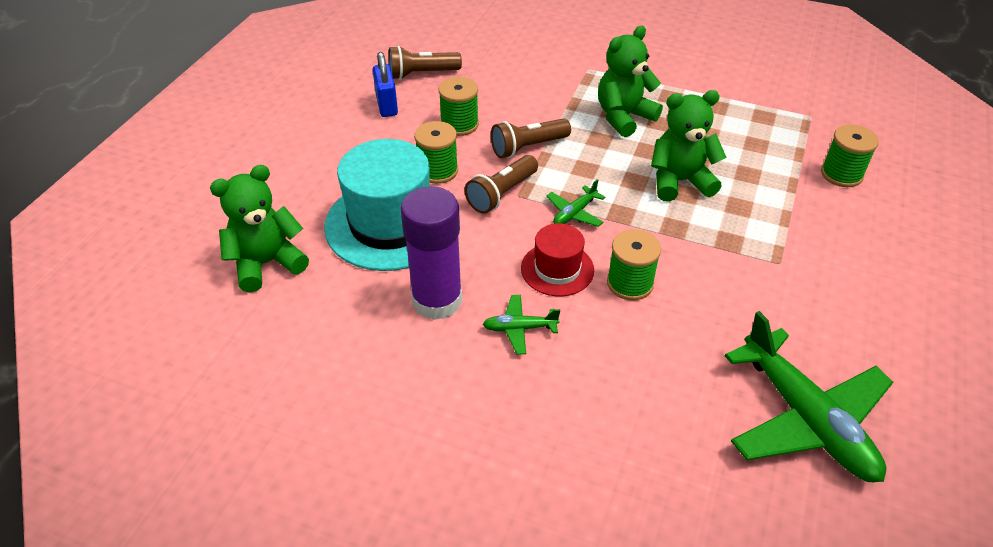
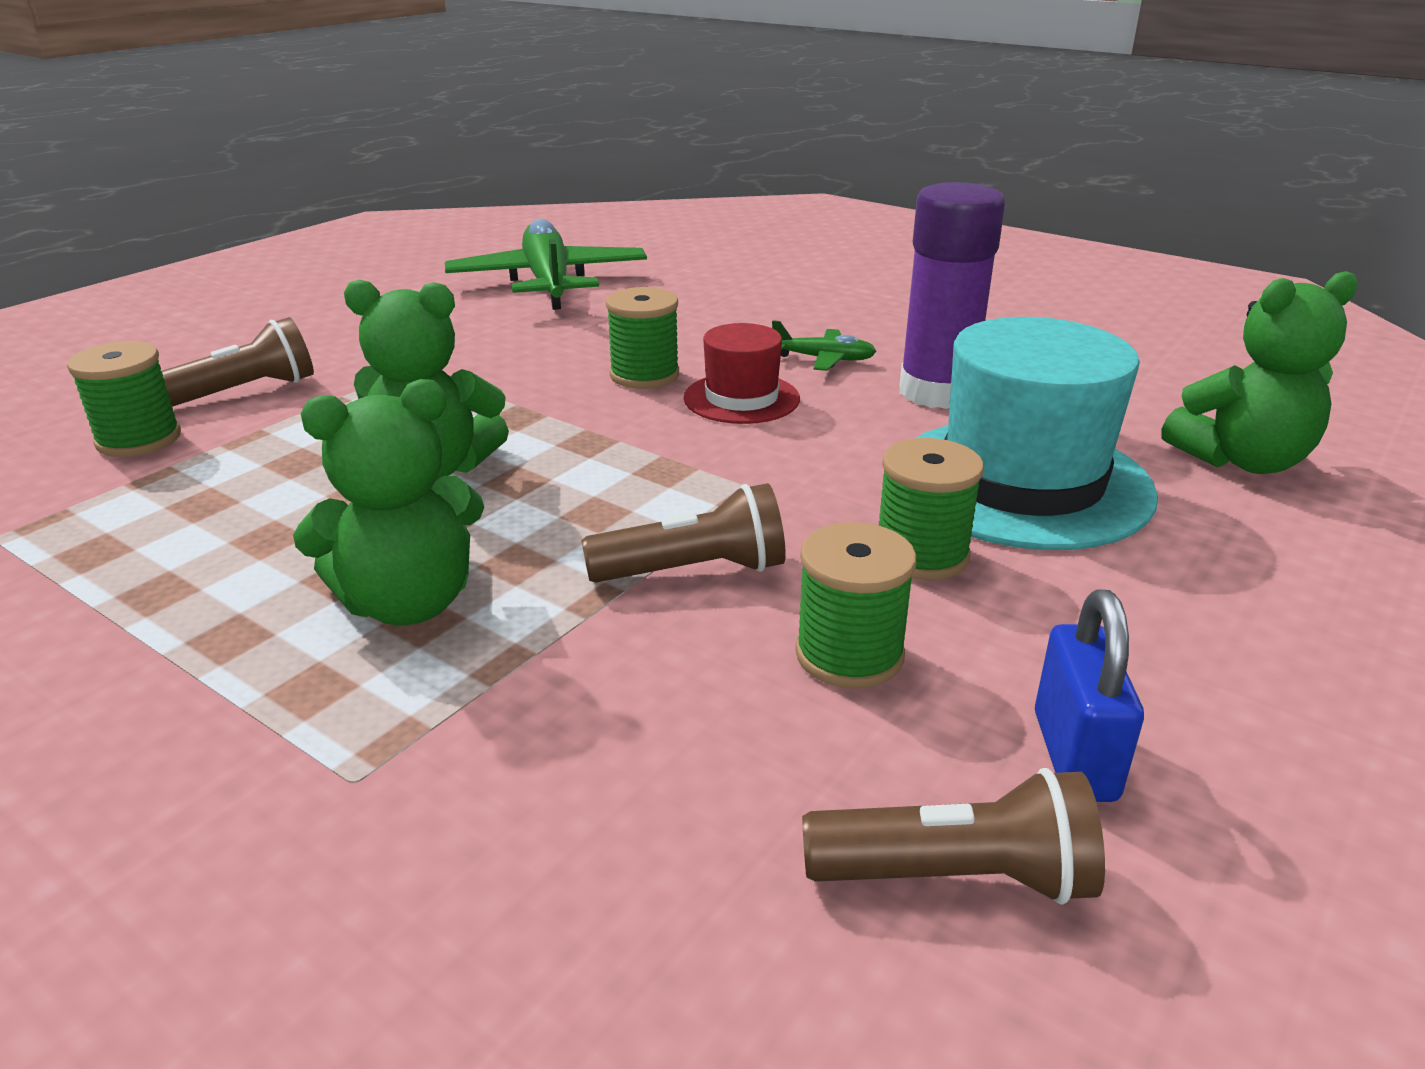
camera: 165 degrees left, 15 degrees down
brown flashlight [464,155,538,214] -> brown flashlight moved to [162,317,314,407]
green plane [546,179,605,227] -> none

